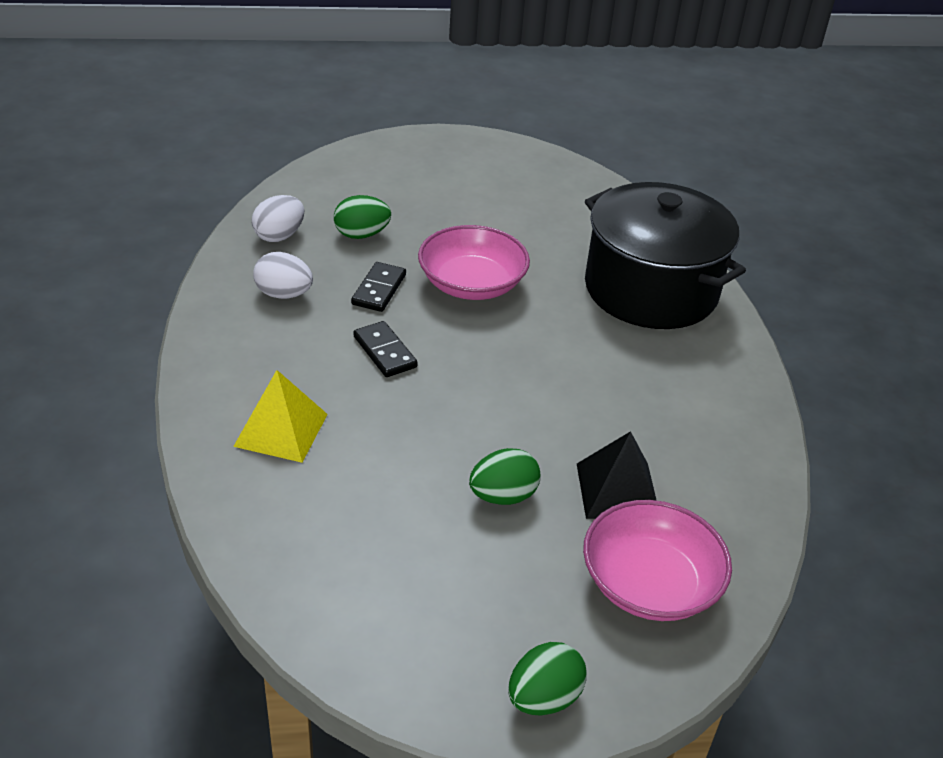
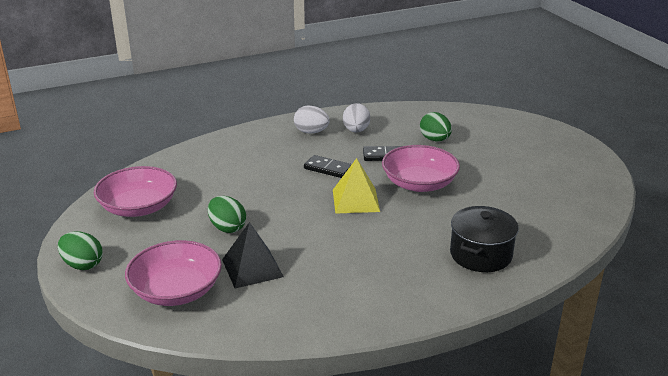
camera: 75 degrees right, 10 degrees down
yellow pyramid [233,370,328,463] -> yellow pyramid moved to [333,158,380,214]
white egg [252,195,304,242] -> white egg moved to [294,106,330,134]
black domino [353,321,418,377] -> black domino turned 75 degrees clockwise [304,155,352,178]
black pot [585,182,746,329] -> black pot [450,206,519,272], size x0.57
none -> pink bowl [94,166,177,217]

